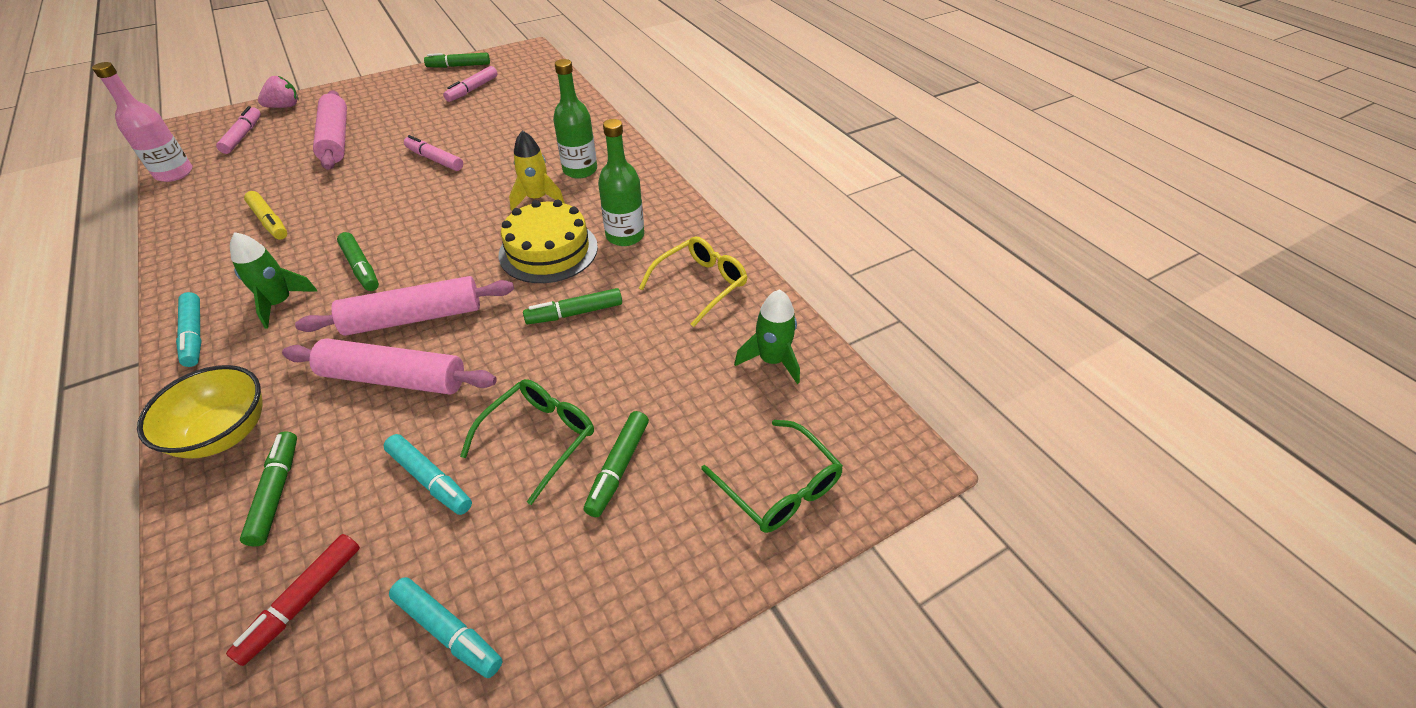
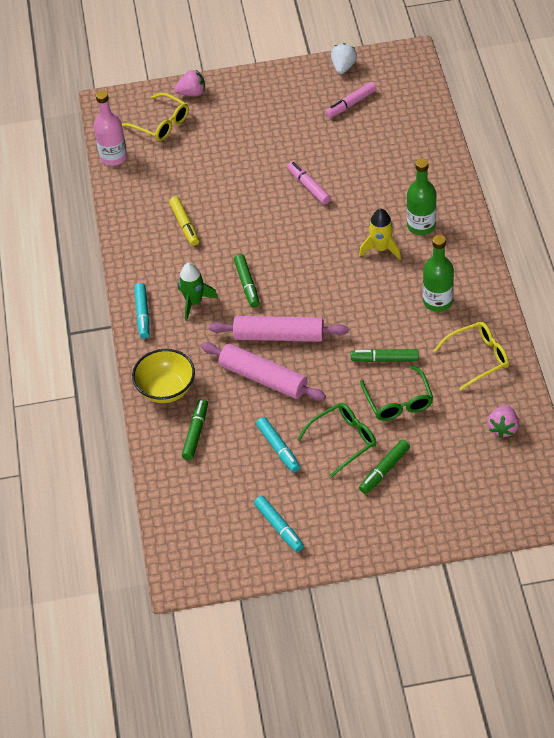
camera: 25 degrees right, 5 degrees up
pink marker [216,106,261,154] -> yellow glasses [122,93,189,141]
red marker [226,534,360,666] -> none
pink rolling pin [313,90,347,170] -> none
green marker [424,52,490,68] -> white strawberry [331,43,357,74]
yellow cake [499,200,598,283] -> none
green glasses [701,420,843,533] -> green glasses moved to [360,365,433,421]
green rocket [734,289,800,384] -> pink strawberry [487,405,519,438]

